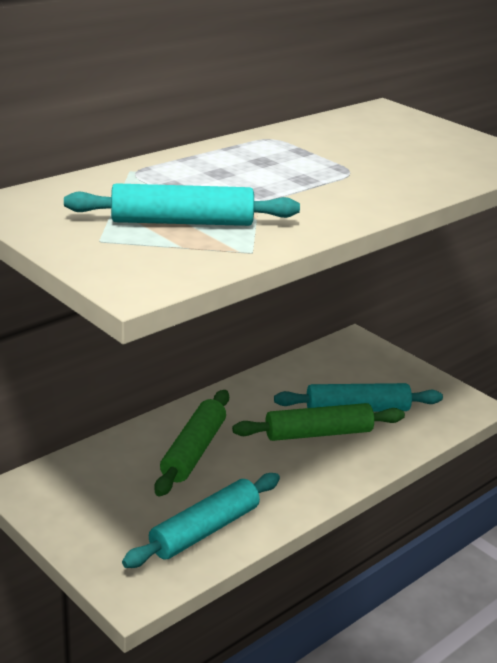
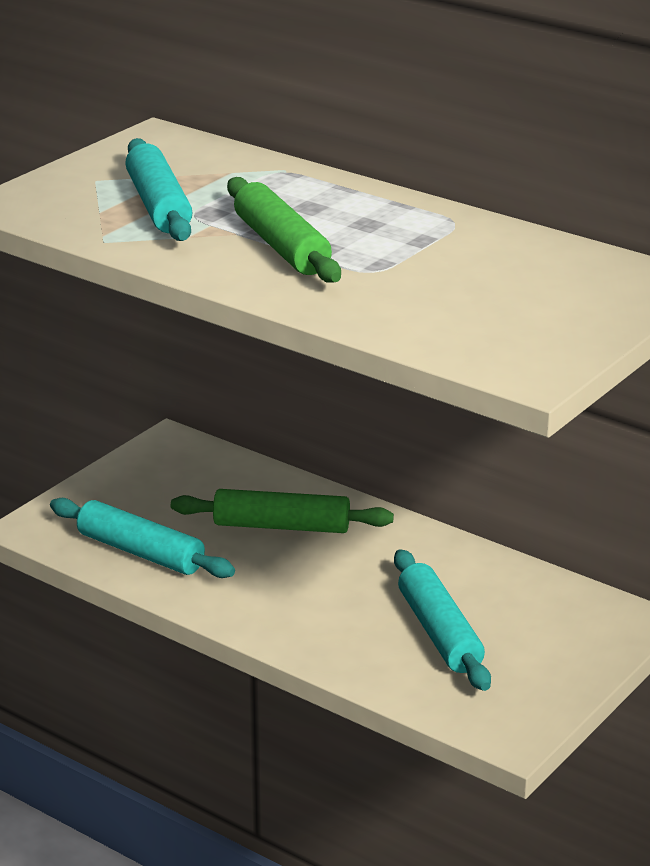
camera: 80 degrees right, 0 degrees up
green rolling pin [232,403,405,441] -> green rolling pin moved to [227,177,341,283]

